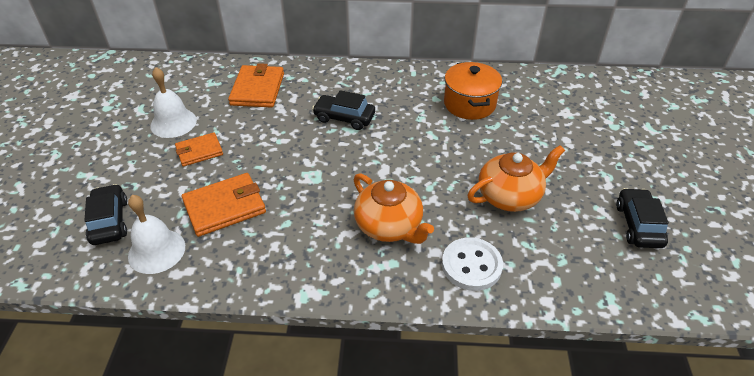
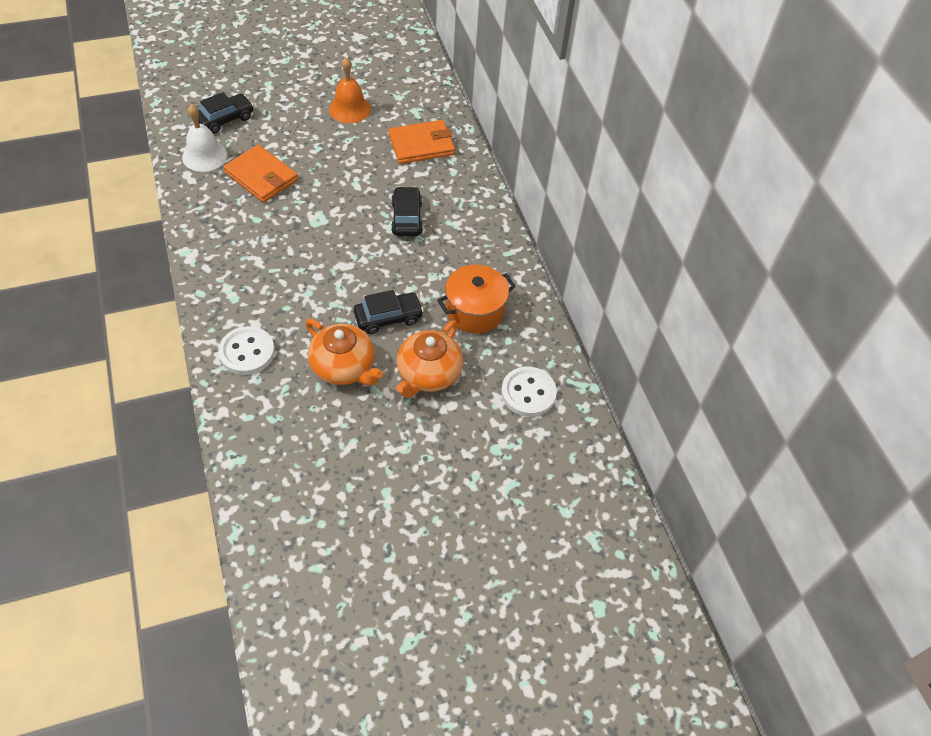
camera: 65 degrees right, 10 degrees up
white bell [150,67,197,138] -> orange bell [329,57,371,123]
orange wallet [175,132,223,166] -> none
orange teapot [354,173,434,244] -> orange teapot moved to [396,320,463,398]
black car [616,188,669,248] -> black car moved to [354,290,424,334]
none -> white button [501,367,557,417]

